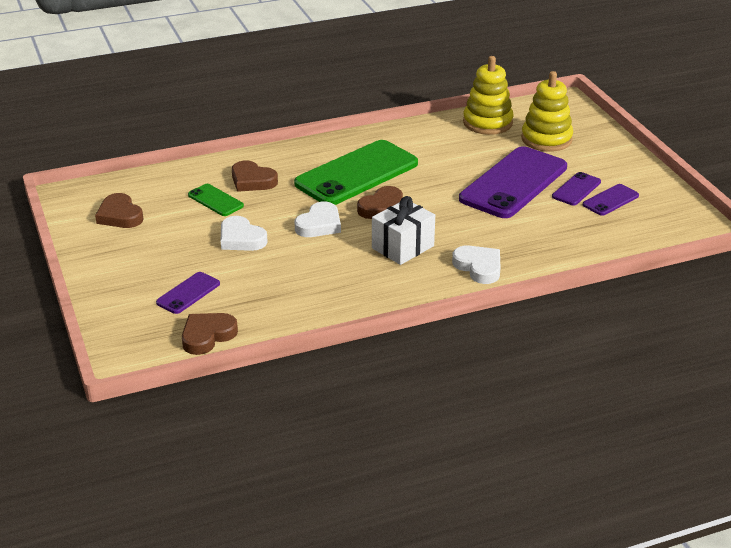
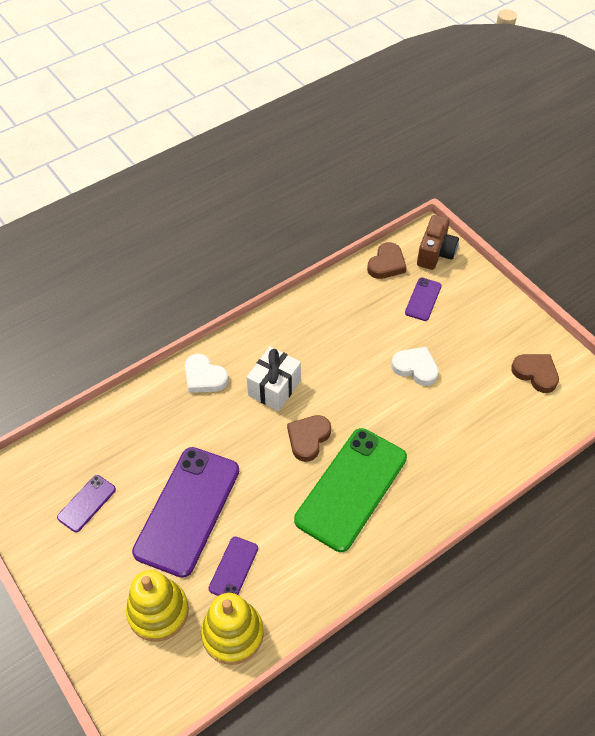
camera: 165 degrees right, 20 degrees up
green phone [188,184,244,216] -> none
brown heart [232,160,278,192] -> none
white heart [295,201,341,237] -> none
purple phone [552,172,601,205] -> purple phone moved to [209,537,258,596]
none -> brown camera [417,215,459,270]

